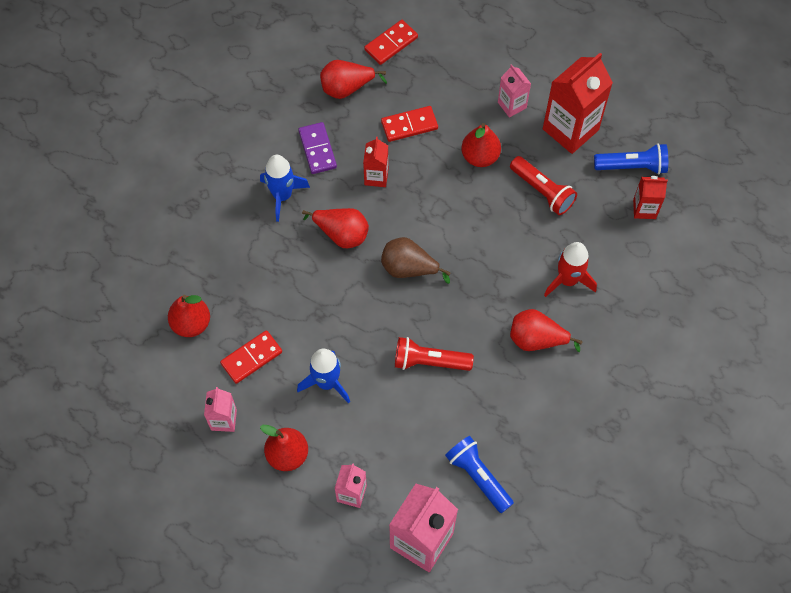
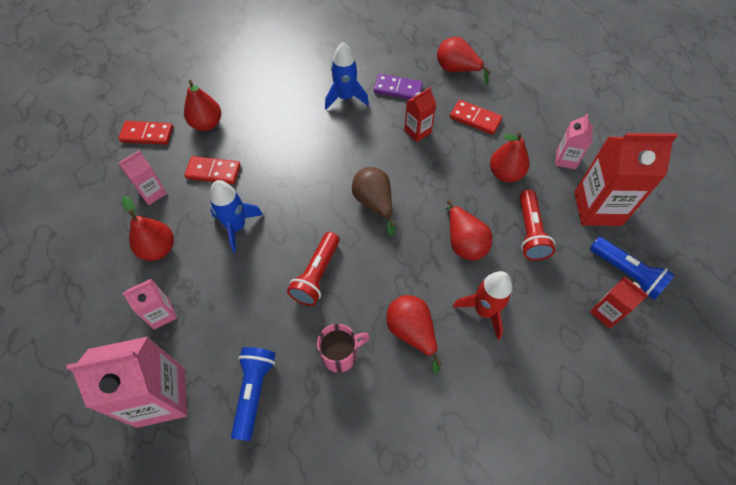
camera: 45 degrees right, 5 degrees down
purple domino [298,122,337,174] -> purple domino turned 75 degrees clockwise [374,74,423,99]
red pear [302,208,369,248] -> red pear moved to [445,200,492,261]
red domino [364,20,418,65] -> red domino moved to [118,121,173,145]
red flashlight [395,337,474,371] -> red flashlight turned 120 degrees counterclockwise [287,232,340,306]
none -> pink mug [317,324,370,373]

